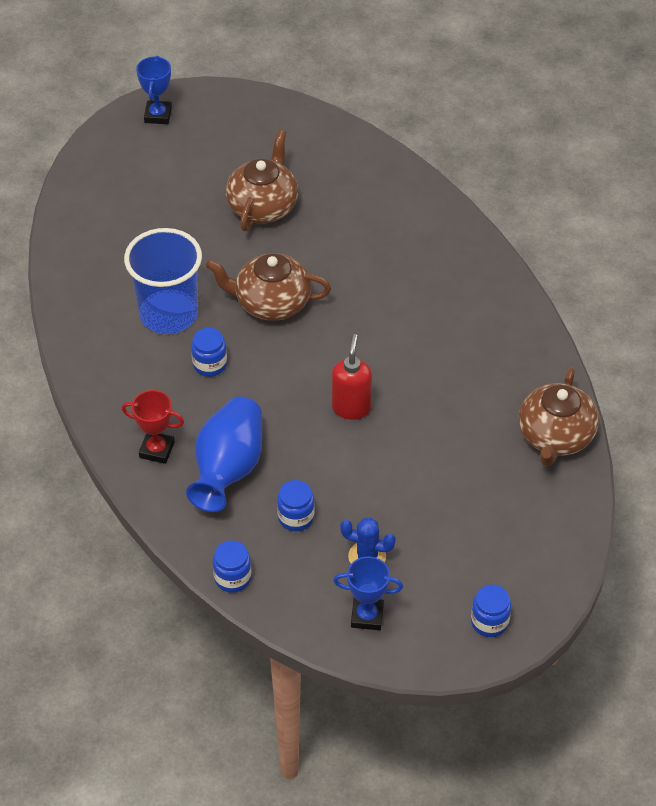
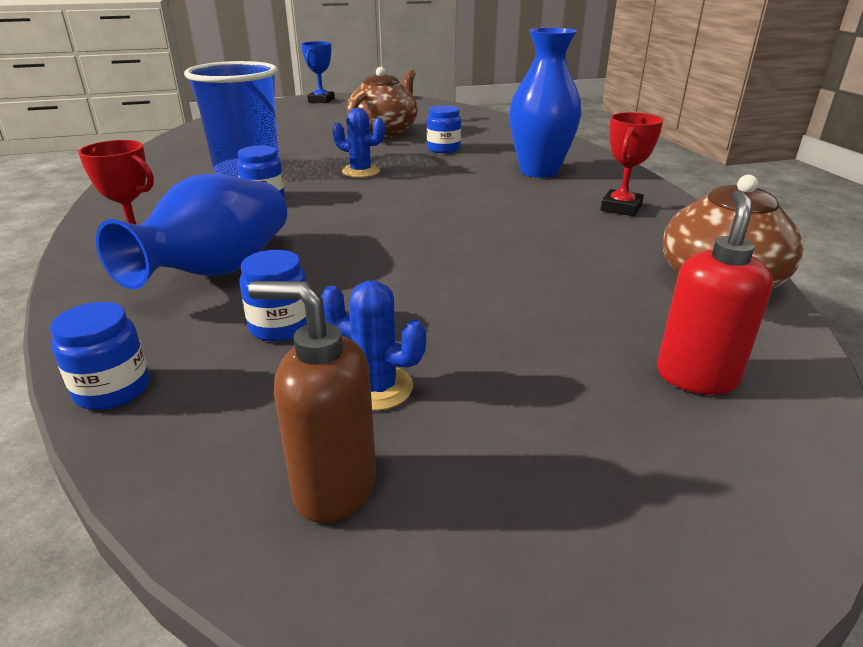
camera: 10 degrees right, 20 degrees down
brown teapot [206,253,331,321] -> blue cactus [332,108,385,178]
red soap dispenser [332,334,372,420] -> red soap dispenser moved to [657,190,773,395]
blue trophy [333,557,403,630] -> brown soap dispenser [248,281,376,523]
blue jar [471,585,511,637] -> blue jar moved to [427,105,461,153]
none -> blue vase [509,28,581,178]
none -> red trophy [601,112,663,216]

